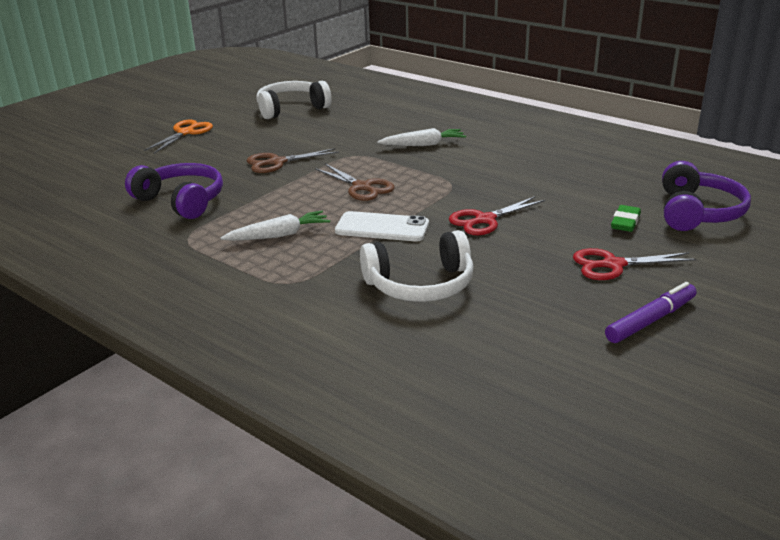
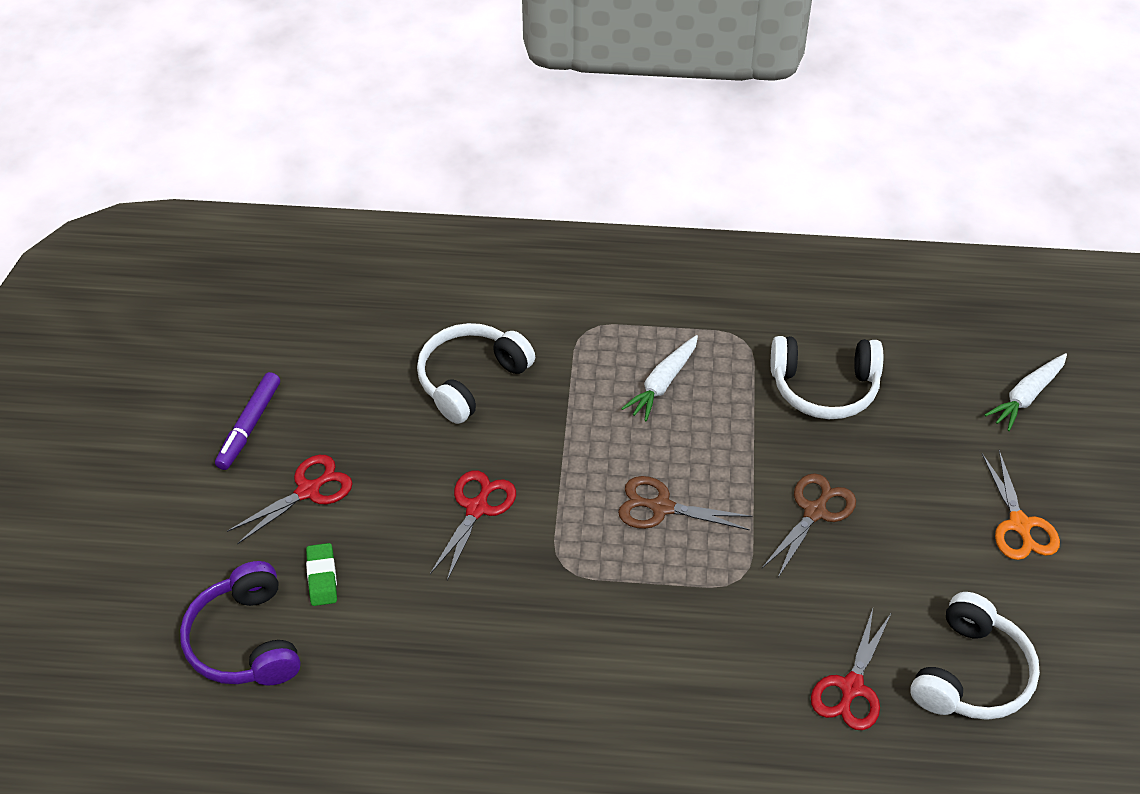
camera: 145 degrees right, 20 degrees up
purple headphones [125,163,223,219] -> white headphones [771,336,883,419]
white phone [335,211,429,242] -> none
white carrot [377,128,466,146] -> white carrot moved to [985,353,1067,431]
none -> red scissors [811,609,892,730]

